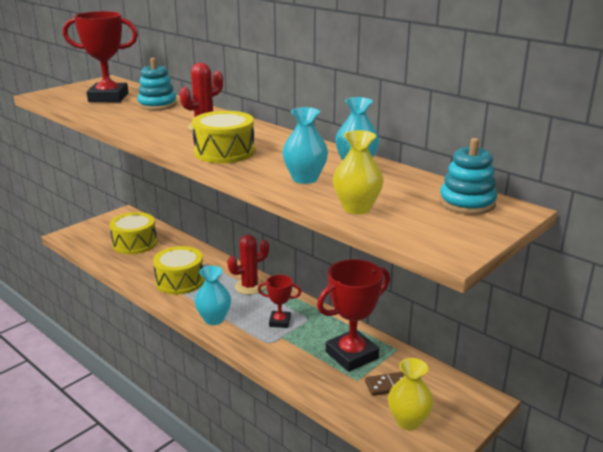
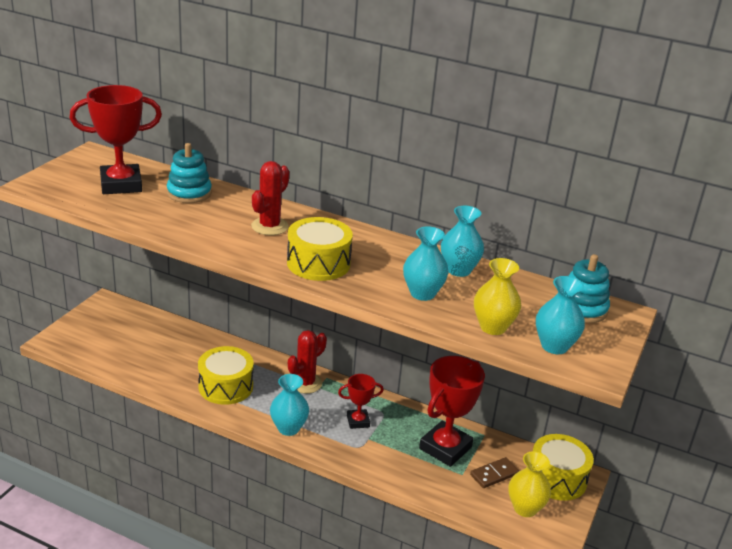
camera: 20 degrees left, 5 degrees up
yellow drum [109,212,157,254] -> yellow drum moved to [533,434,594,501]
none -> turquoise vase [536,276,585,354]

